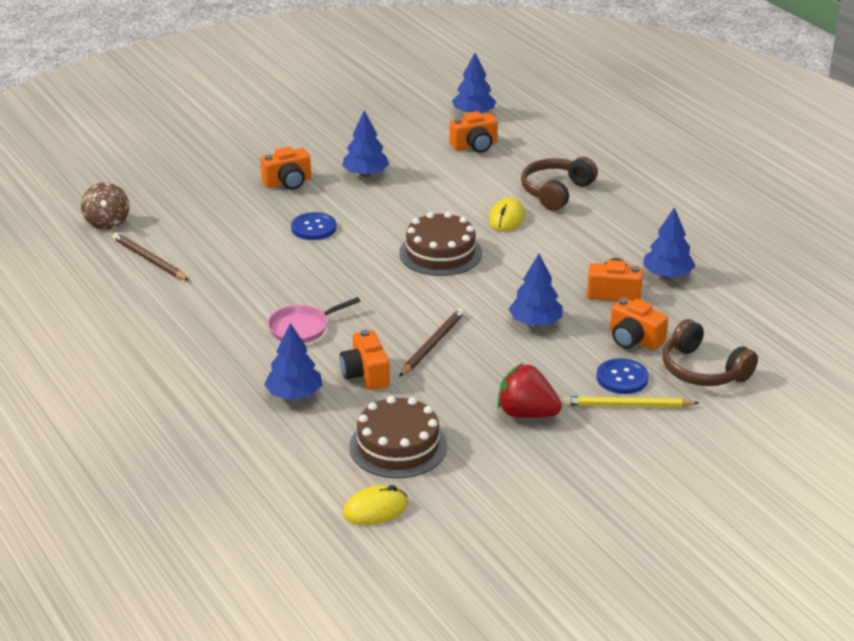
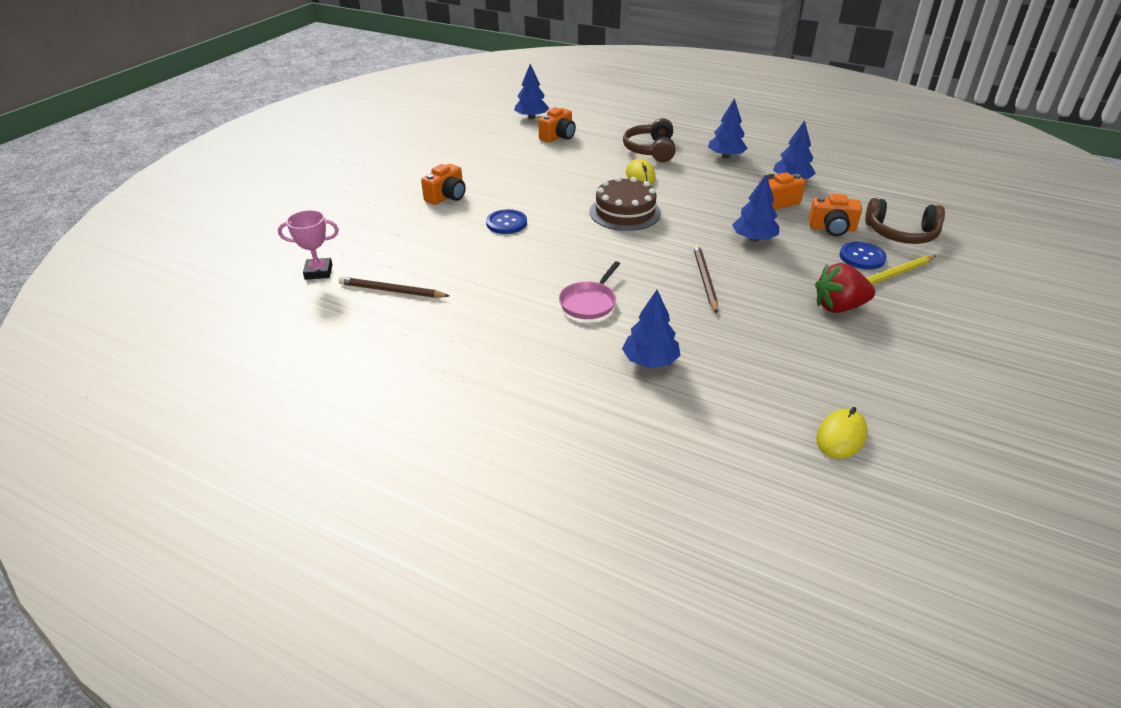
camera: 30 degrees left, 5 degrees up
brown spinning top [81,183,129,230] -> pink trophy [278,210,339,280]
orange camera [340,329,390,390] -> none
blue tree [342,110,389,176] -> blue tree moved to [708,98,748,158]
brown cake [349,396,447,478] -> none

